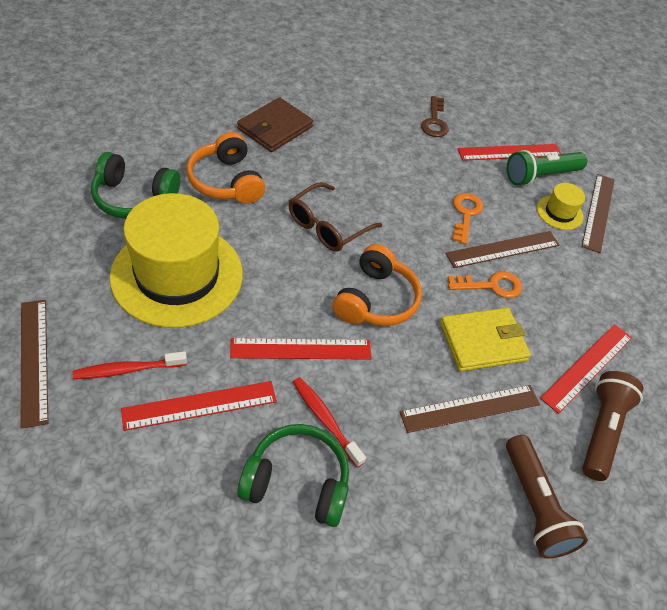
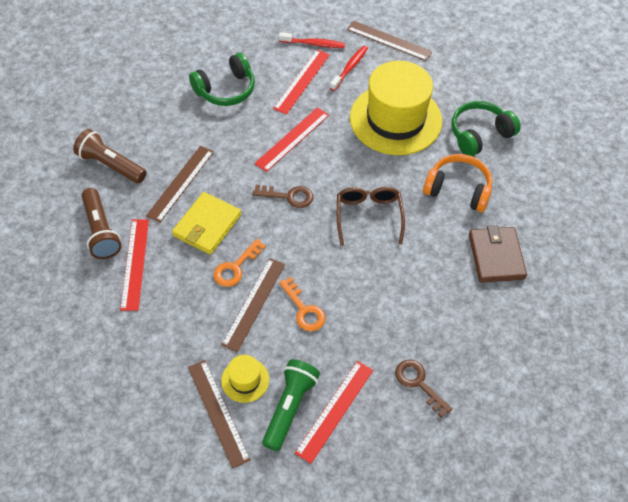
camera: 140 degrees right, 5 degrees up
red toothbrush [293,377,366,468] -> red toothbrush moved to [279,32,345,48]
orange headphones [332,244,422,326] -> brown key [253,185,313,208]

